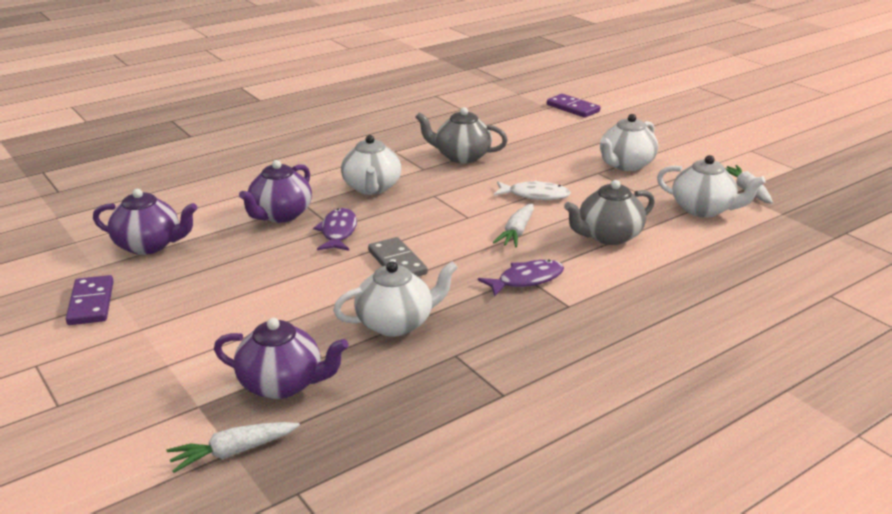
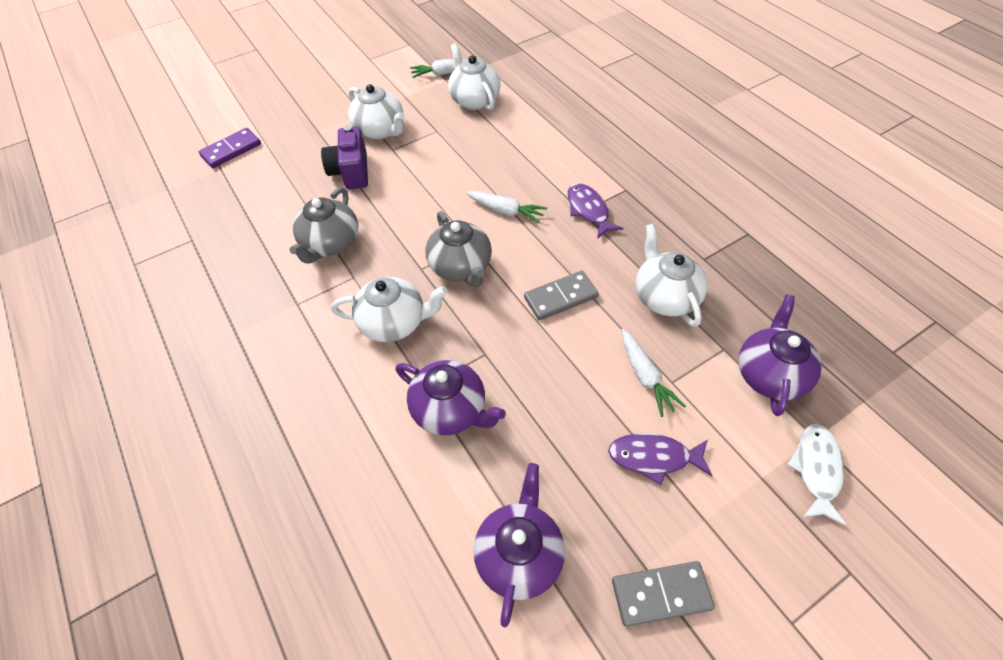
camera: 85 degrees left, 25 degrees up
purple domino [66,275,114,325] -> grey domino [612,561,715,627]
white carrot [166,422,300,473] -> white carrot moved to [621,329,686,417]
purple fish [313,208,357,251] -> purple fish moved to [608,433,713,485]
white fish [494,180,571,200] -> white fish moved to [787,424,847,526]
grey teapot [564,180,655,245] -> grey teapot moved to [425,211,492,287]
white teapot [657,155,766,218] -> white teapot turned 60 degrees counterclockwise [448,43,500,110]
none -> purple camera [321,125,368,189]

